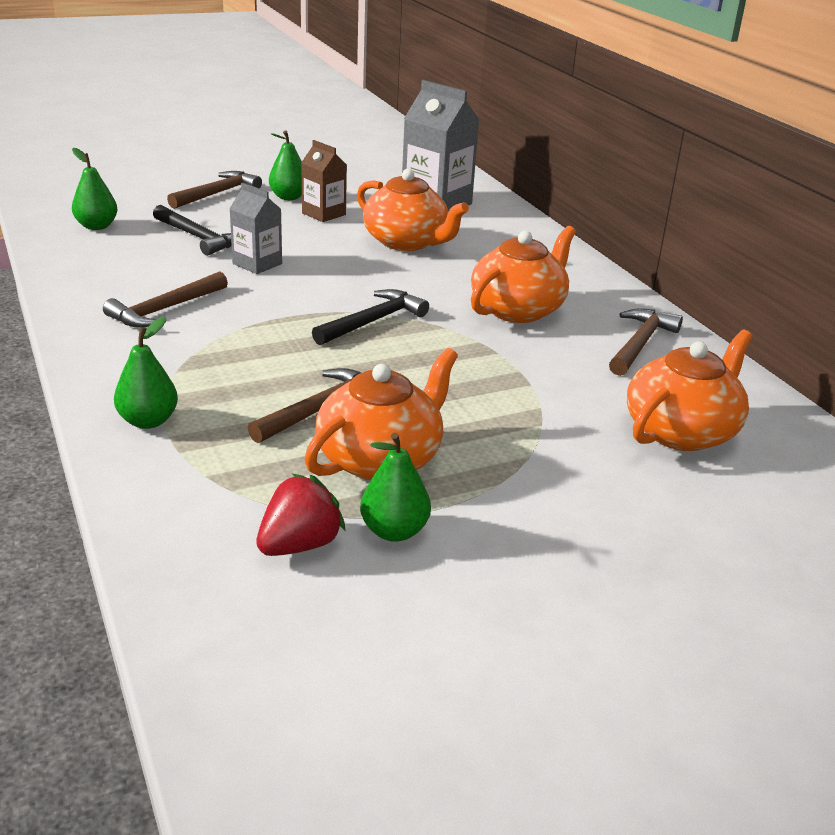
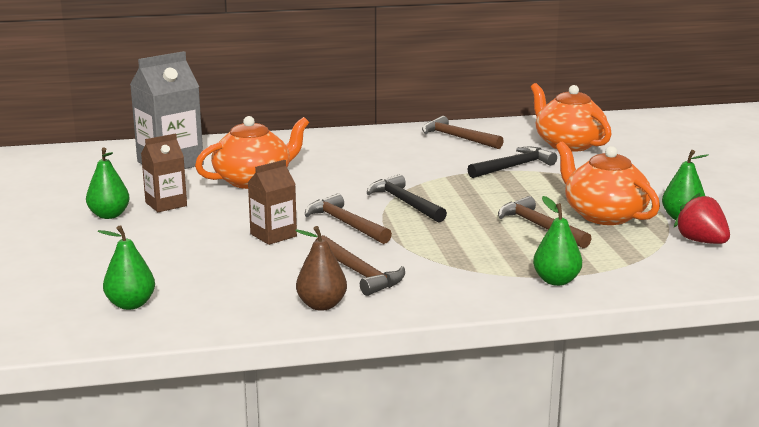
camera: 75 degrees left, 10 degrees down
black hammer [153,205,232,256] -> black hammer moved to [467,147,557,178]
brown hammer [167,171,262,209] -> brown hammer moved to [305,194,392,244]
grey carton [229,183,282,274] -> brown carton [248,160,297,245]
orange teapot [471,226,576,323] -> none
none -> brown pear [295,226,347,311]

